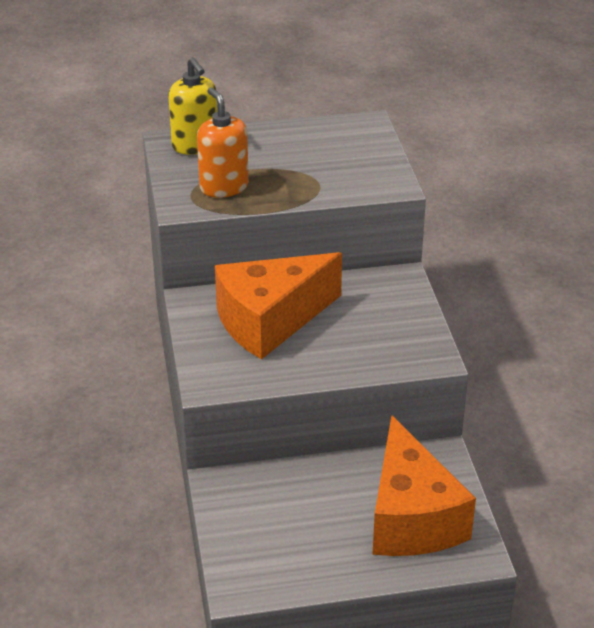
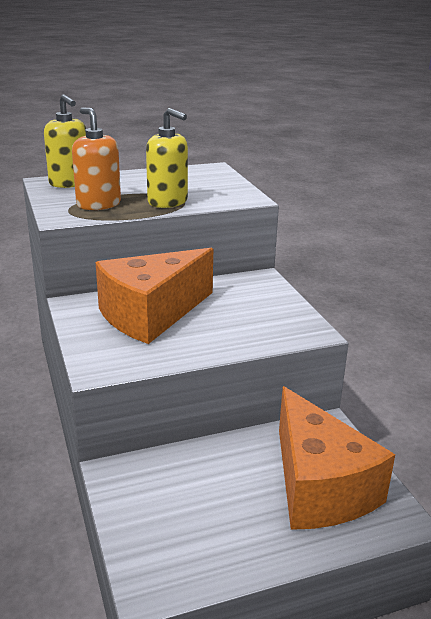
camera: 10 degrees left, 10 degrees down
none -> yellow soap dispenser [146,108,188,208]

